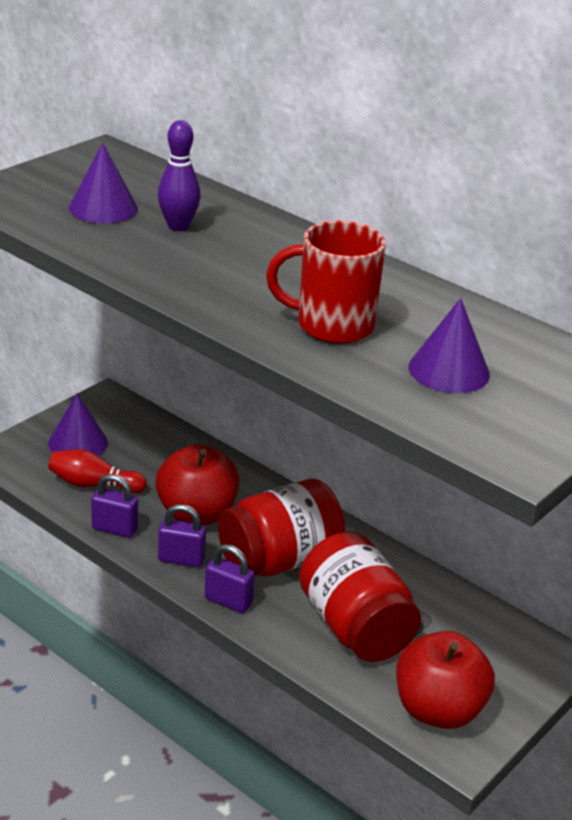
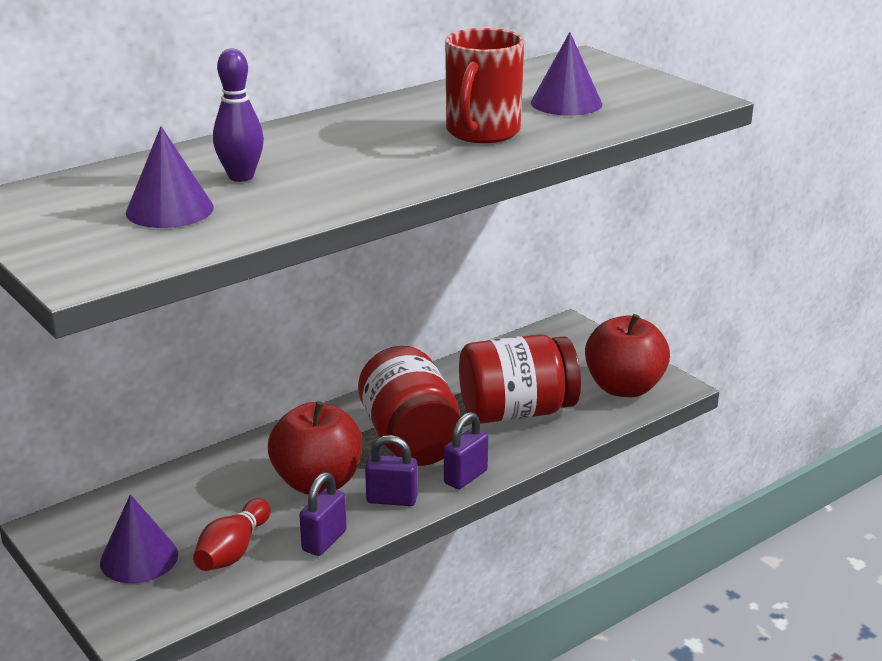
camera: 75 degrees left, 5 degrees down
purple padlock [158,504,206,567] -> purple padlock turned 75 degrees clockwise [365,435,418,506]

